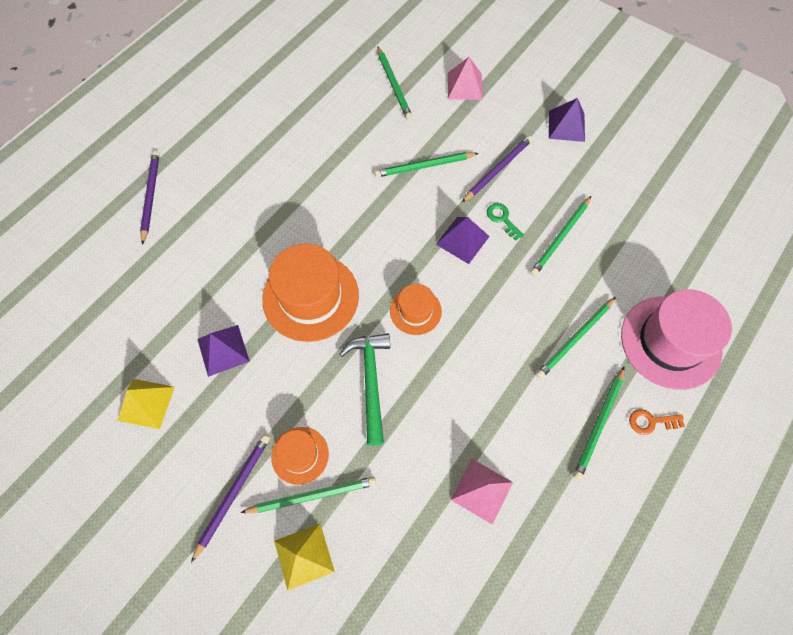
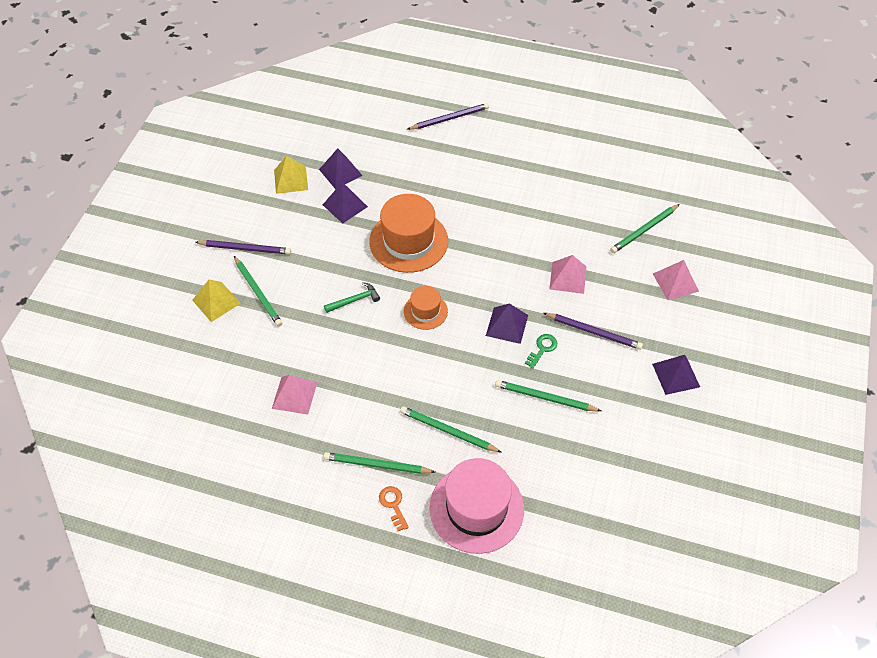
camera: 70 degrees right, 10 degrees down
orange hat [271,427,329,485] -> none
green hammer [340,333,390,446] -> green hammer [324,282,380,313], size x0.61
green pencil [374,152,479,177] -> pink pyramid [549,255,586,294]
none -> purple pyramid [319,148,363,189]

